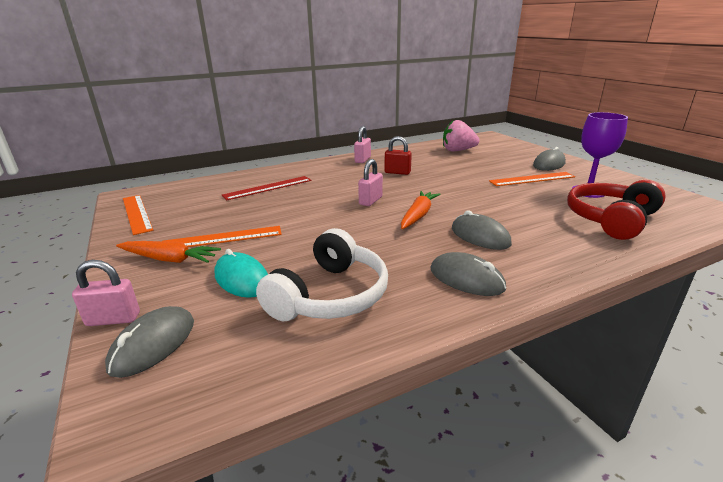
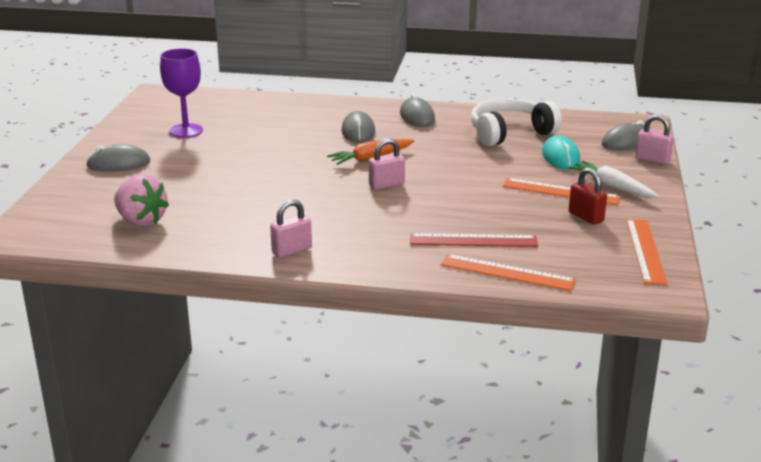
camera: 145 degrees left, 0 degrees up
orange carrot [116,241,221,263] -> white carrot [569,161,659,198]
red padlock [385,136,412,175] -> red padlock moved to [569,168,607,225]
orange ruler [489,172,575,186] -> orange ruler moved to [441,254,576,291]
red headphones [567,180,666,240] -> none

